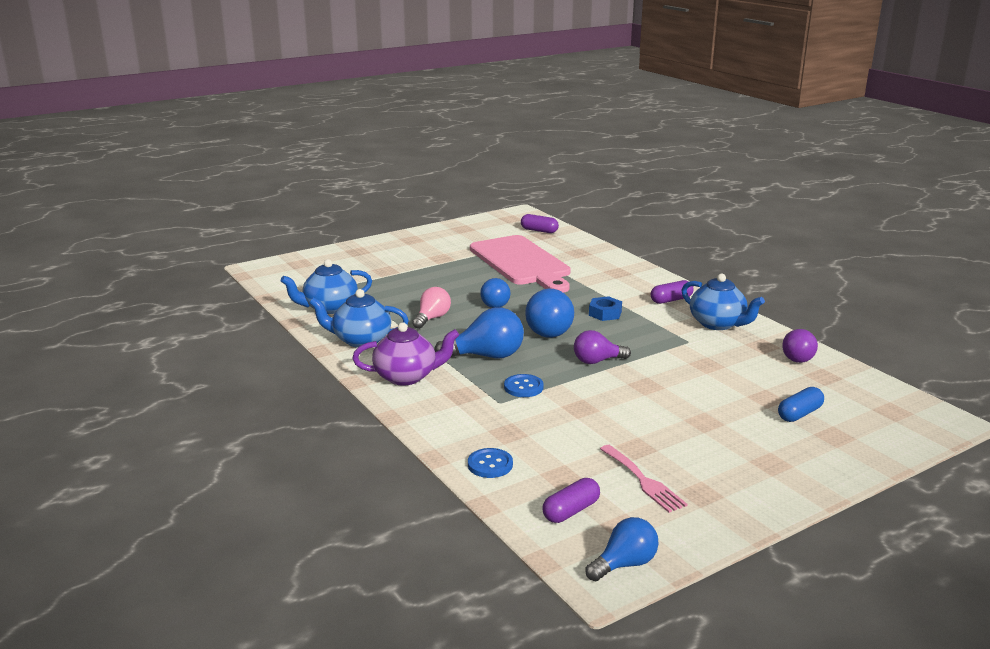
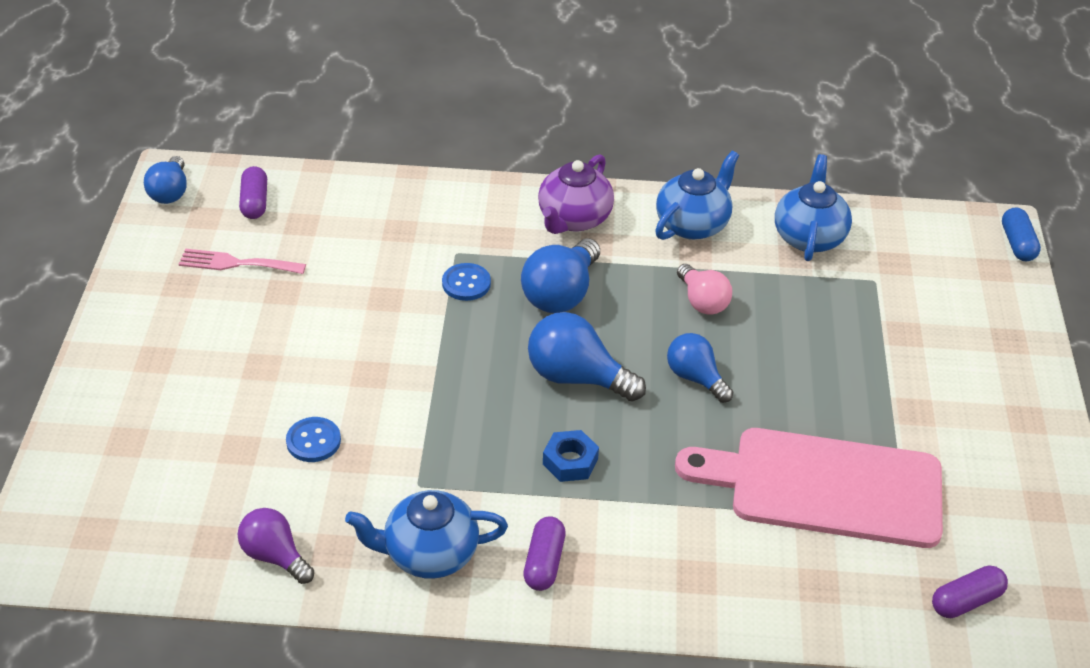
camera: 125 degrees right, 20 degrees up
blue button [468,448,513,478] -> blue button moved to [286,417,341,462]
purple light bulb [574,330,631,364] -> none
blue capsule [778,387,824,422] -> blue capsule moved to [1002,207,1041,261]

